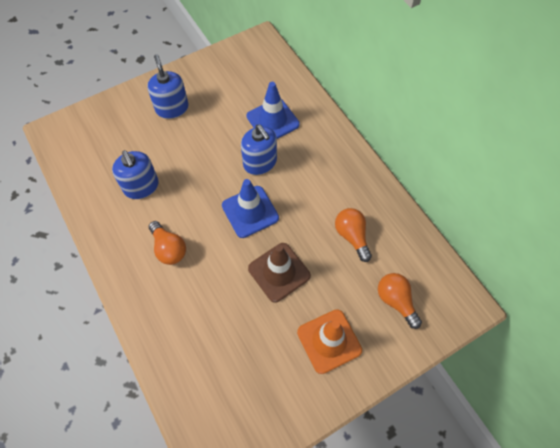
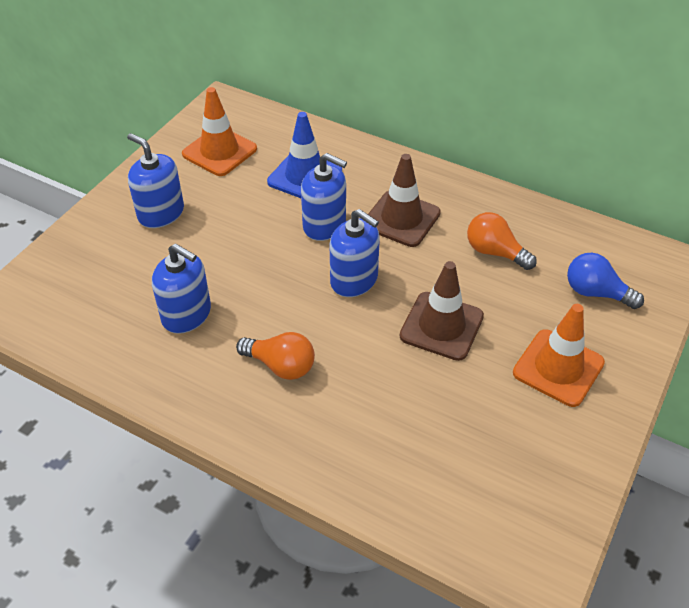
camera: 30 degrees left, 15 degrees down
blue traffic cone [222,179,279,238] -> blue soap dispenser [330,209,380,297]
orange light bulb [378,273,422,329] -> blue light bulb [567,253,644,309]
none -> orange traffic cone [182,87,257,176]
none -> brown traffic cone [368,154,441,247]

